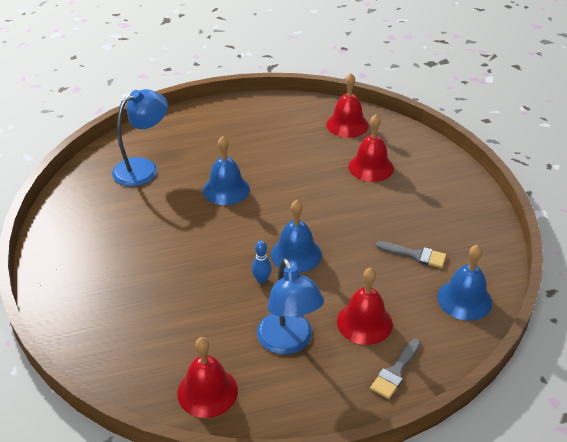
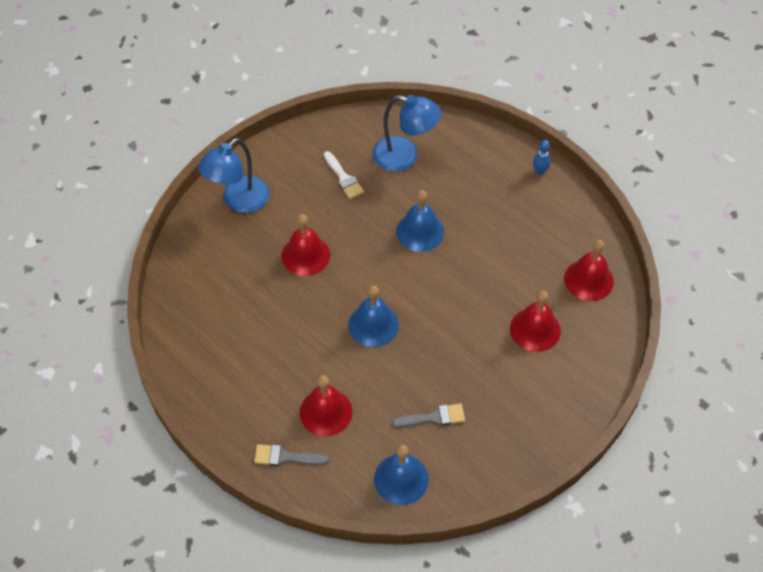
camera: 60 degrees right, 15 degrees up
red bell [177,337,238,418] -> red bell moved to [282,215,330,276]
blue bowling pin [252,241,272,284] -> blue bowling pin moved to [533,140,551,175]
blue lamp [257,258,324,355] -> blue lamp moved to [198,138,269,213]
grey brush [376,241,446,268] -> grey brush turned 90 degrees counterclockwise [392,403,465,427]
none -> white brush [324,151,364,199]

